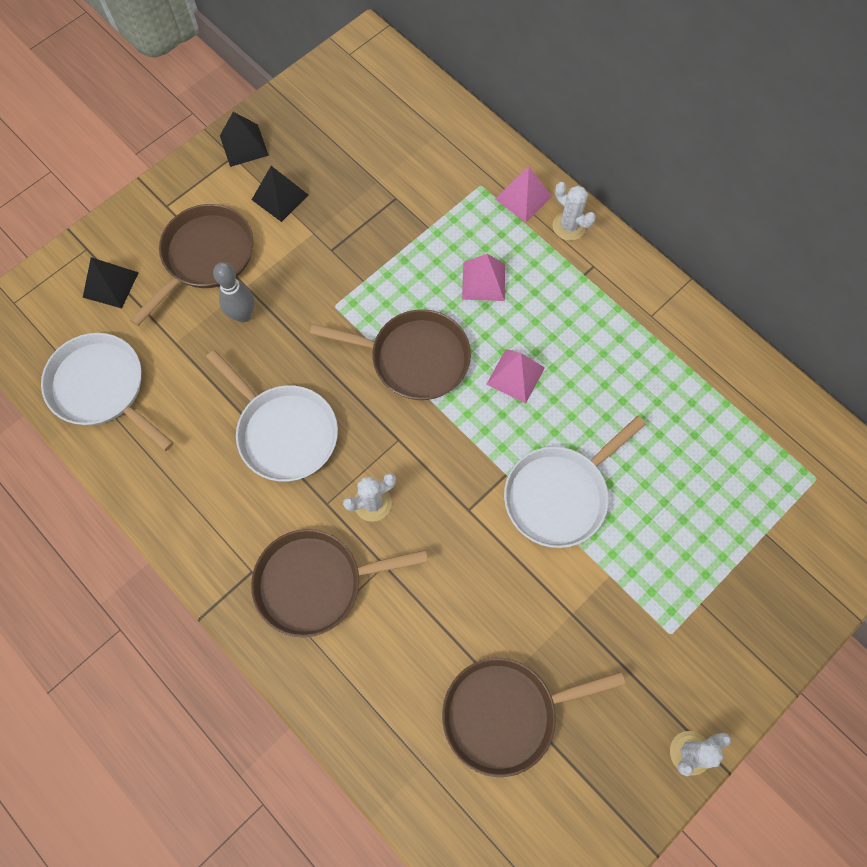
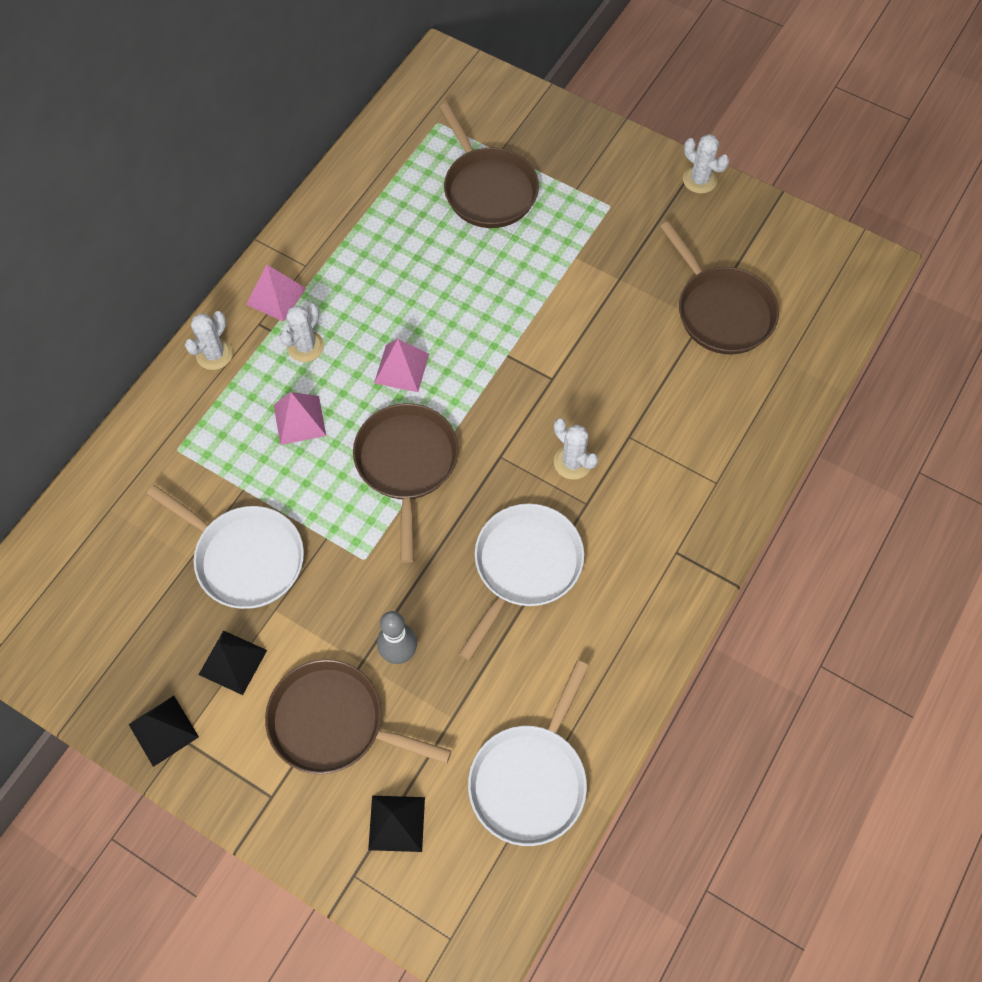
camera: 105 degrees left, 5 degrees down
brown pan [251,529,428,637] -> brown pan moved to [439,103,539,228]
pink pyramid [495,166,552,222] -> pink pyramid moved to [246,265,306,322]
white pan [504,416,646,548] -> white pan moved to [146,485,304,609]
none -> white cactus [280,303,324,362]

